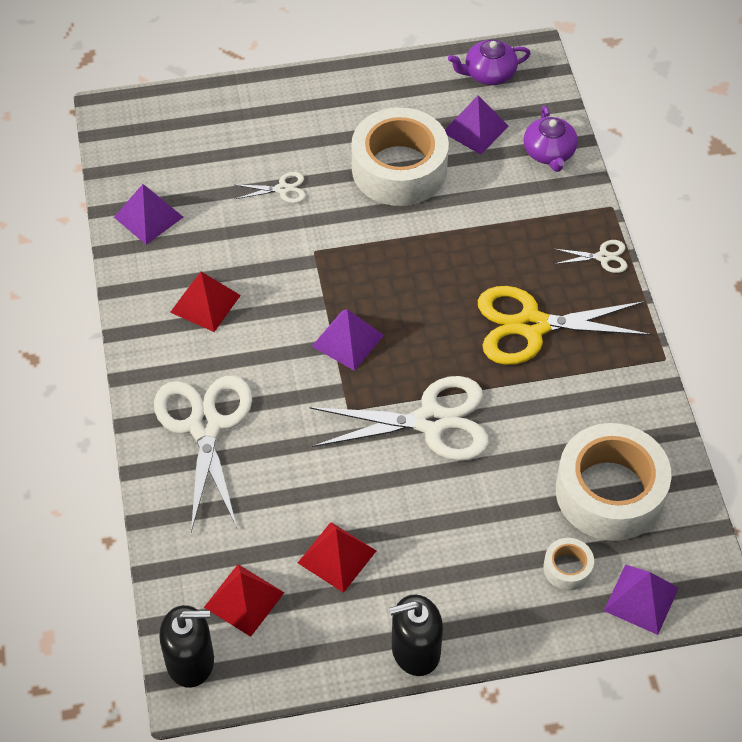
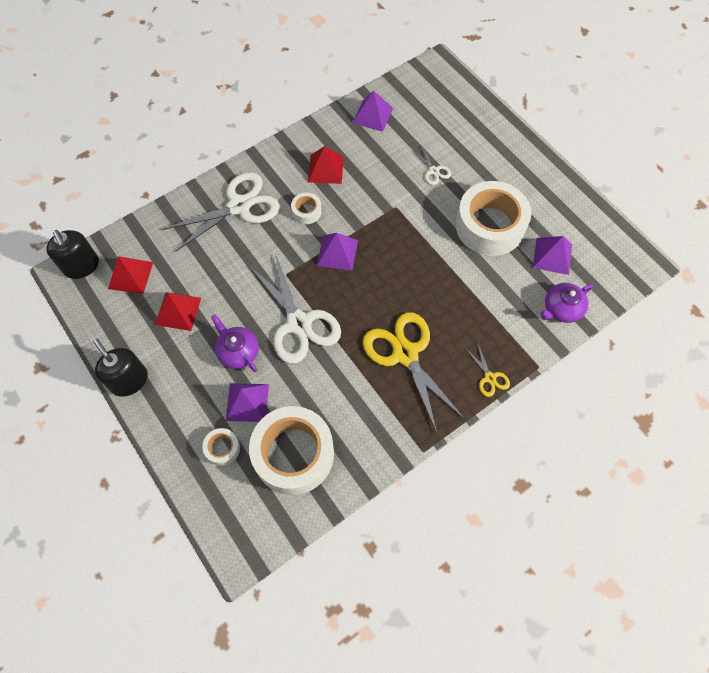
camera: 65 degrees right, 10 degrees up
purple teapot [448,40,531,85] -> purple teapot moved to [211,314,259,372]
white scissors [554,240,627,273] -> yellow scissors [465,342,510,397]
purple pyramid [604,565,679,635] -> purple pyramid moved to [226,383,269,422]
none -> white tape [291,193,322,224]

